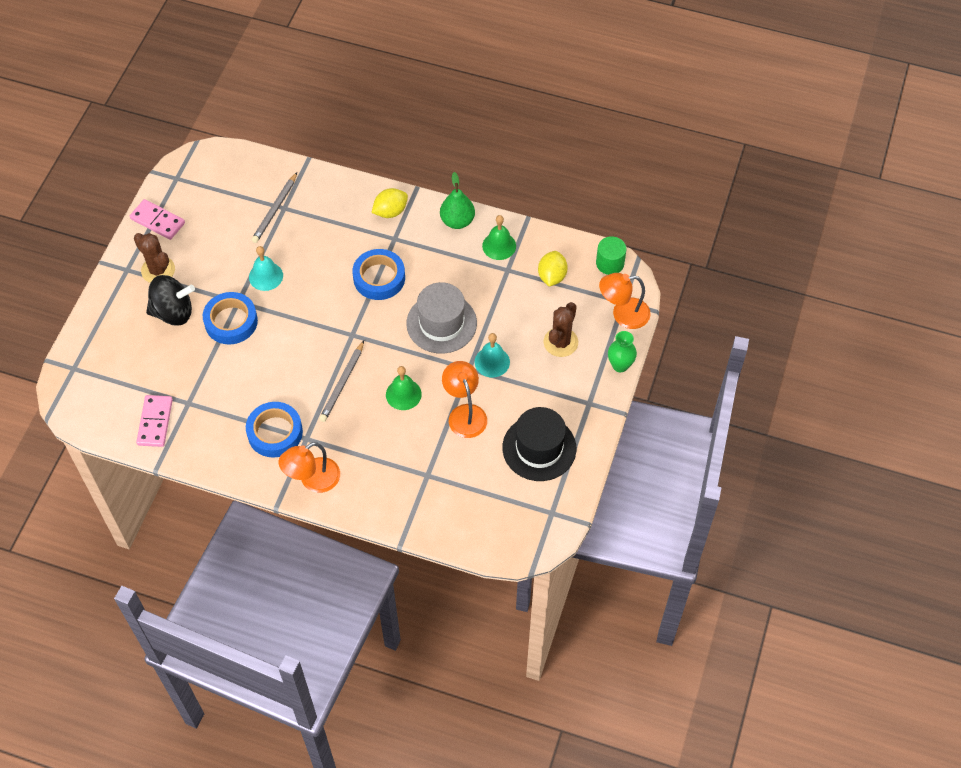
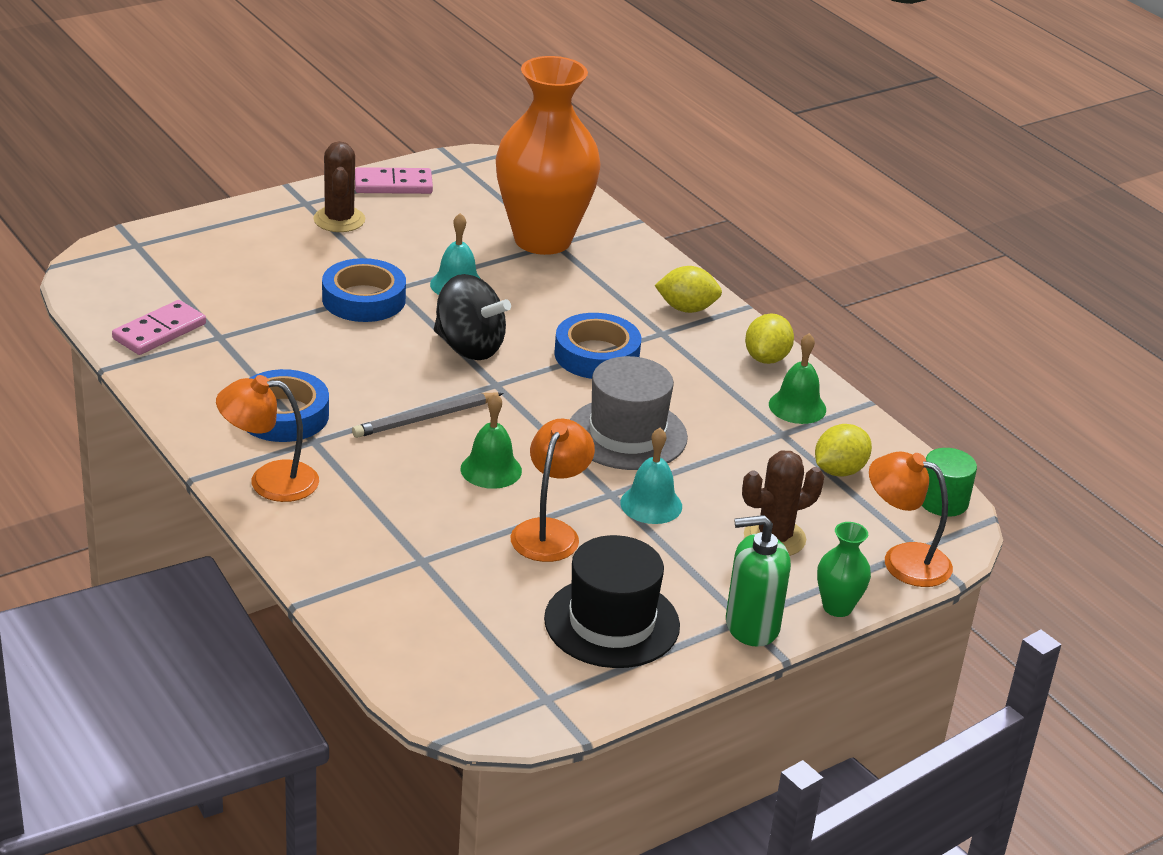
camera: 35 degrees right, 25 degrees down
pink domino [130,199,185,240] -> pink domino turned 75 degrees counterclockwise [355,167,433,194]
black spinning top [146,275,195,326] -> black spinning top moved to [434,274,511,360]
grey pencil [252,173,297,243] -> orange vase [496,56,601,255]
green pear [440,172,475,229] -> yellow lemon [745,313,794,364]
none -> green soap dispenser [726,515,791,647]

